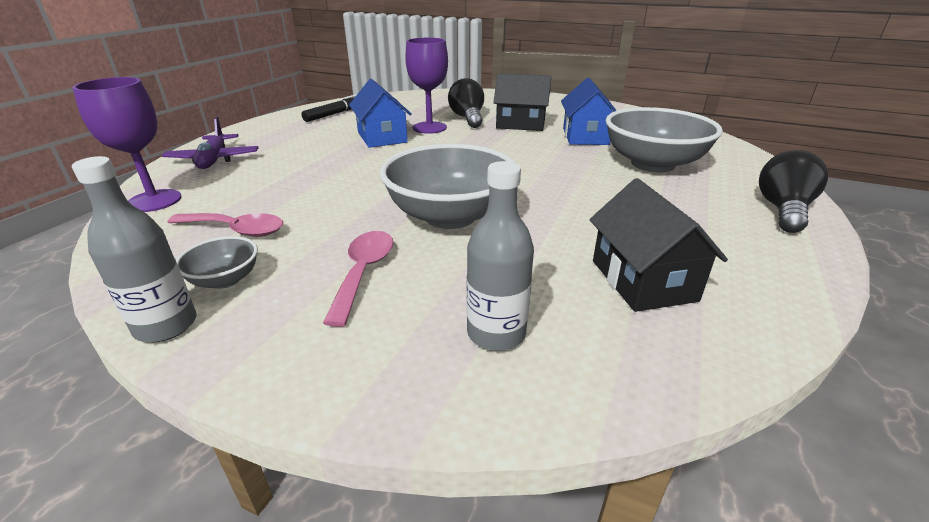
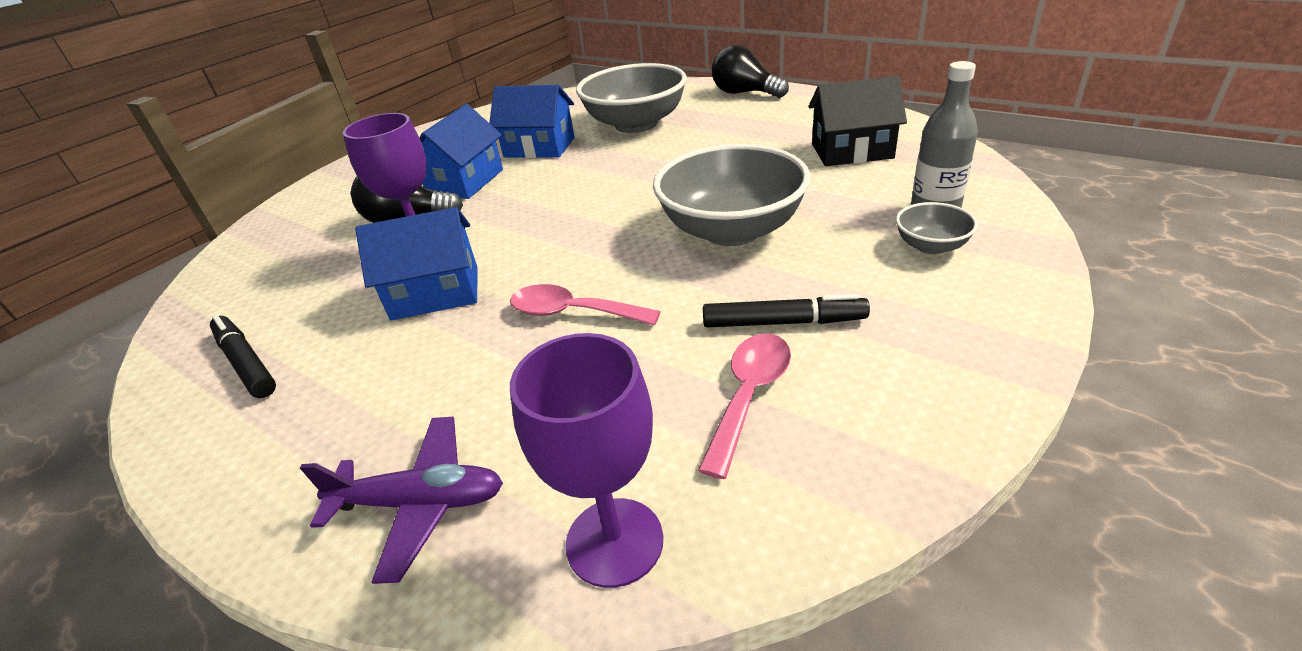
camera: 75 degrees left, 5 degrees up
grey bottle [72,156,197,342] -> none
grey bowl [176,236,258,289] -> grey bowl moved to [896,202,978,254]
pink spoon [323,231,393,327] -> pink spoon moved to [510,284,661,326]
black house [493,73,551,131] -> blue house [419,104,503,199]
none -> black marker [703,294,870,327]

